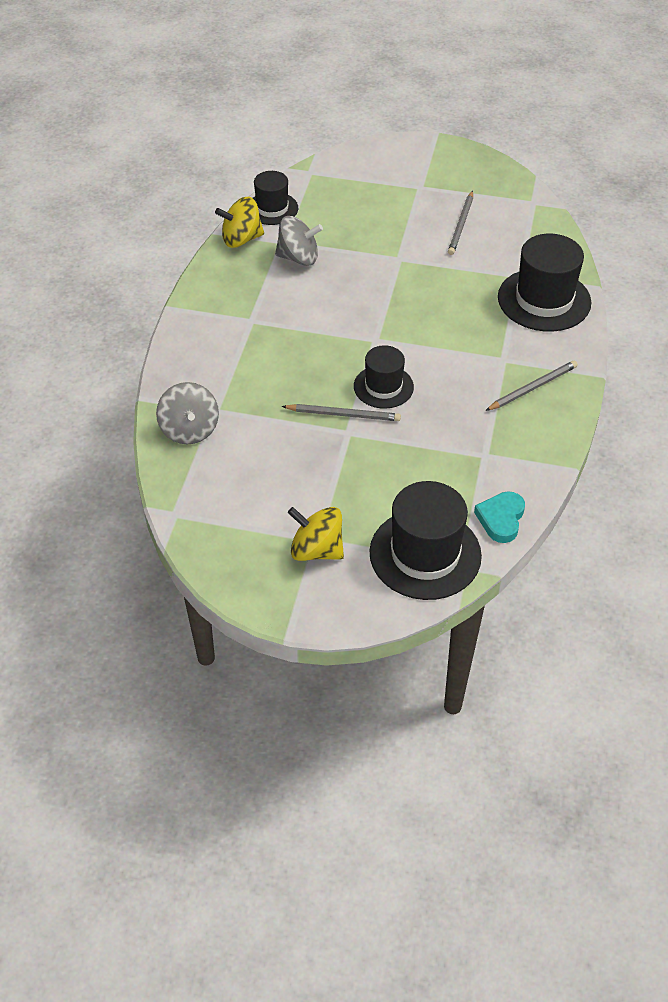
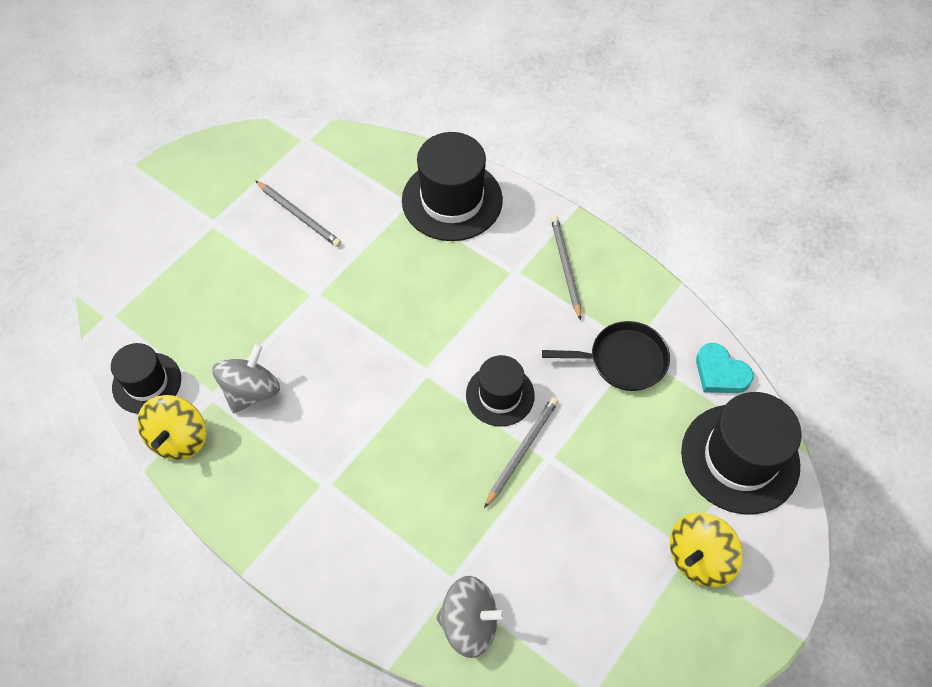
camera: 65 degrees left, 10 degrees up
none -> black pan [542,321,670,391]

